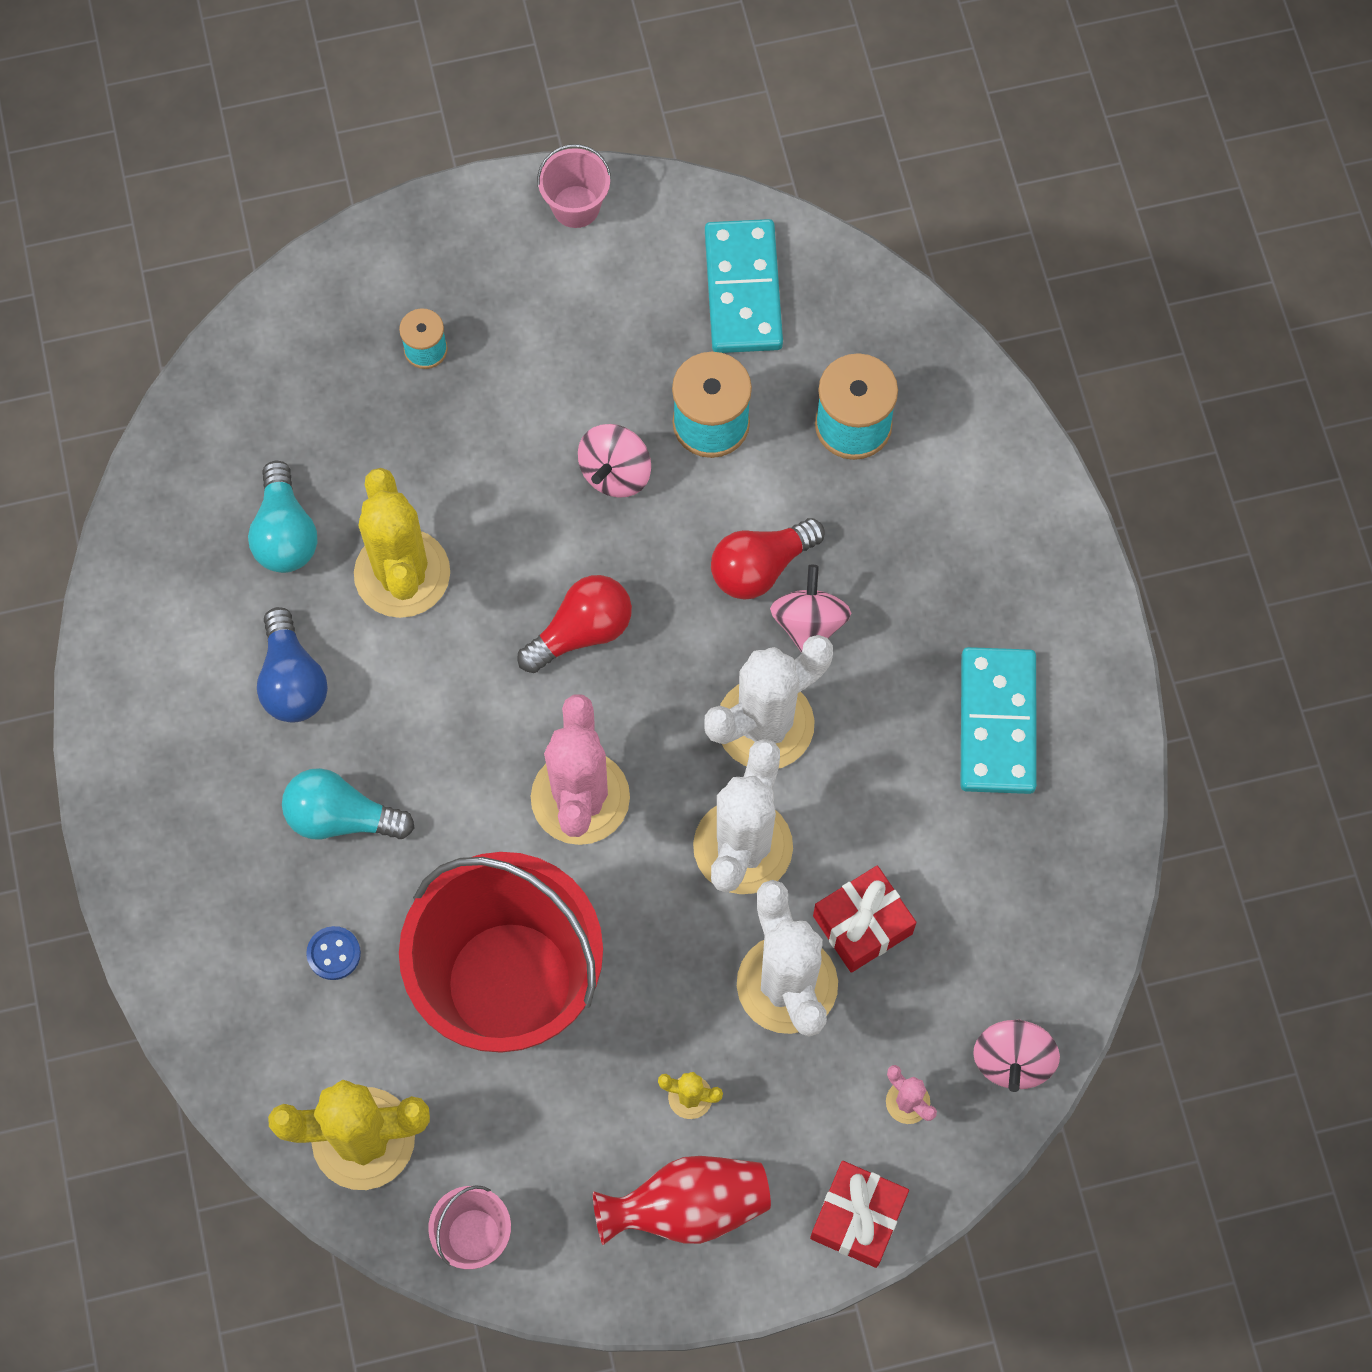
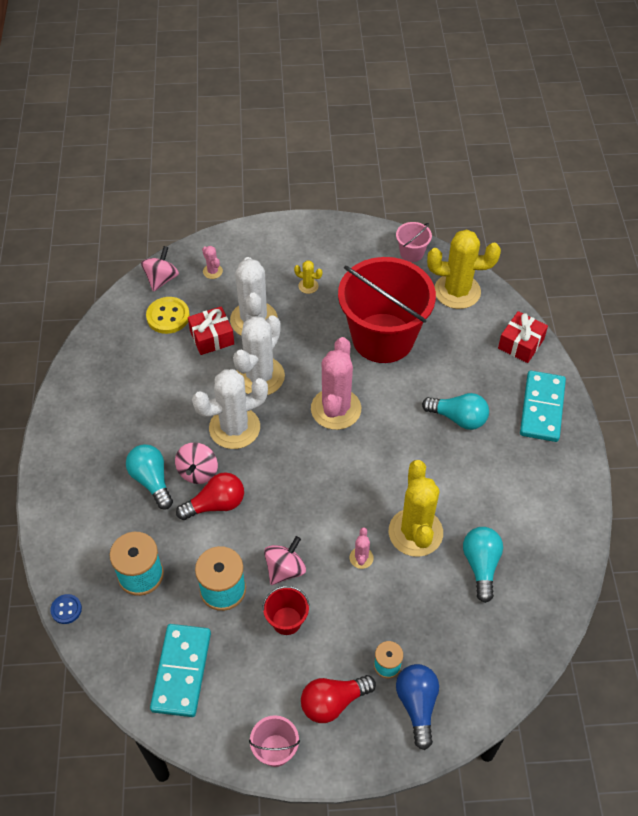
camera: 170 degrees left, 15 degrees down
blue light bulb [257,607,328,723] -> blue light bulb moved to [396,664,439,750]
blue button [306,926,361,980] -> blue button moved to [50,594,82,624]
red light bulb [517,575,632,673] -> red light bulb moved to [301,675,376,723]
red vase [593,1156,771,1245] -> none
red gift [810,1161,909,1268] -> red gift moved to [498,311,548,363]
turquoise domino [961,647,1037,794] -> turquoise domino moved to [520,371,566,442]
none -> turquoise light bulb [126,444,173,510]
none -> yellow button [146,297,190,334]
none -> red bucket [262,586,309,635]
none -> pink cactus [350,527,374,569]

